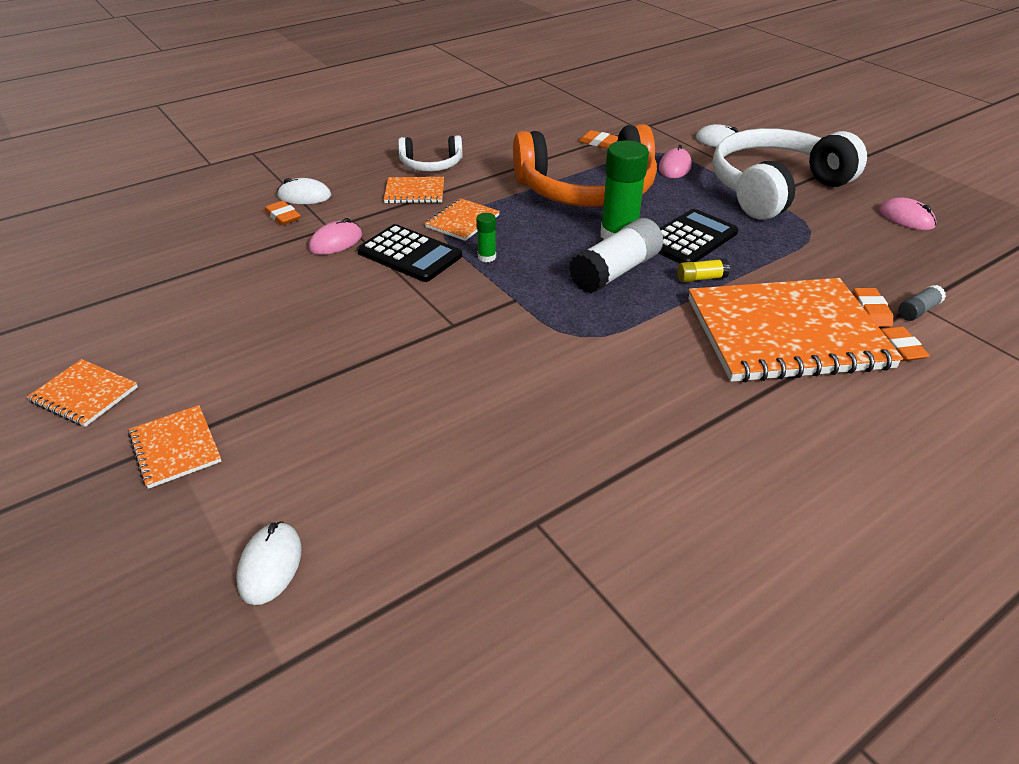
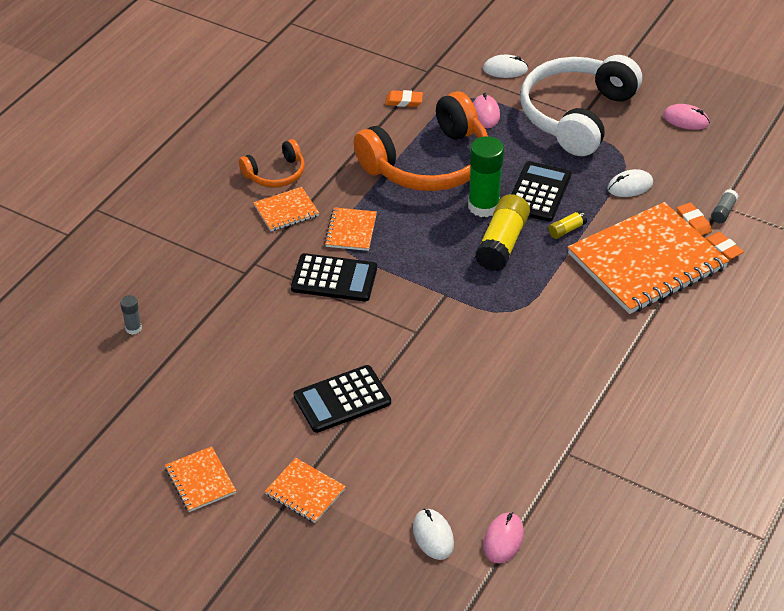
camera: 25 degrees left, 5 degrees up
orange notebook [27,359,138,427] -> orange notebook turned 60 degrees clockwise [165,446,236,512]
orange eraser [264,201,301,225] -> none
white mouse [277,178,331,204] -> white mouse moved to [607,169,653,197]
pink mouse [309,218,362,255] -> pink mouse moved to [483,512,524,563]
white headphones [398,135,463,172] -> orange headphones [239,139,305,188]
green glue stick [476,213,496,262] -> none
white glue stick [569,218,663,293] -> yellow glue stick [475,194,530,271]
none -> grey glue stick [120,295,142,335]
none -> black calculator [294,365,391,433]

